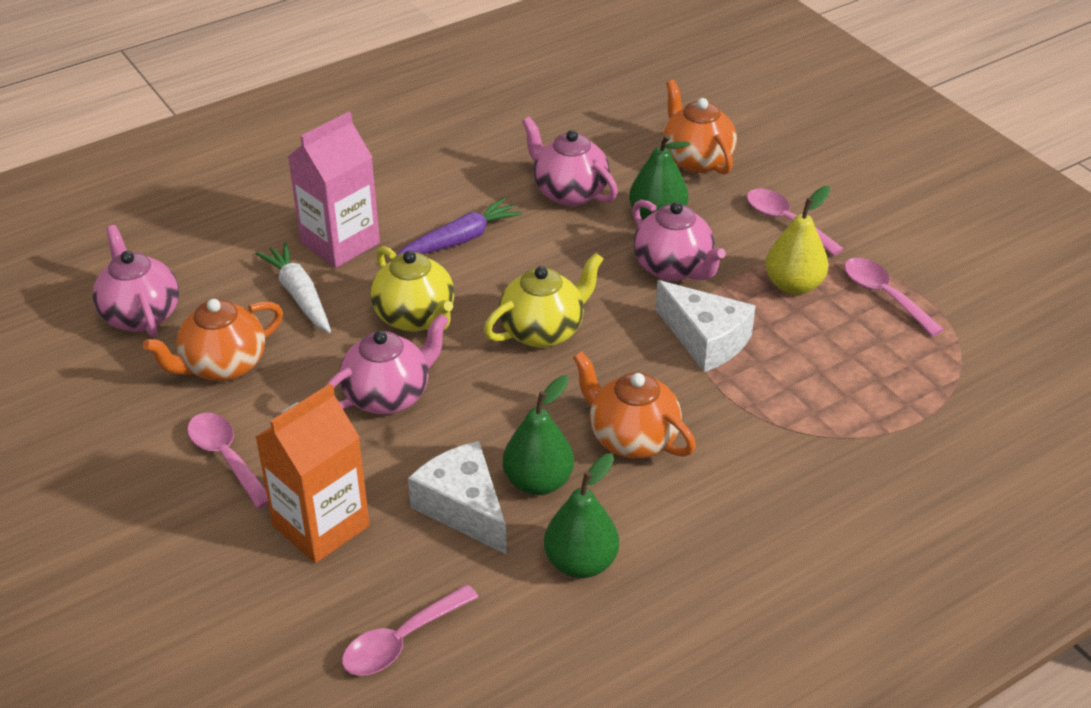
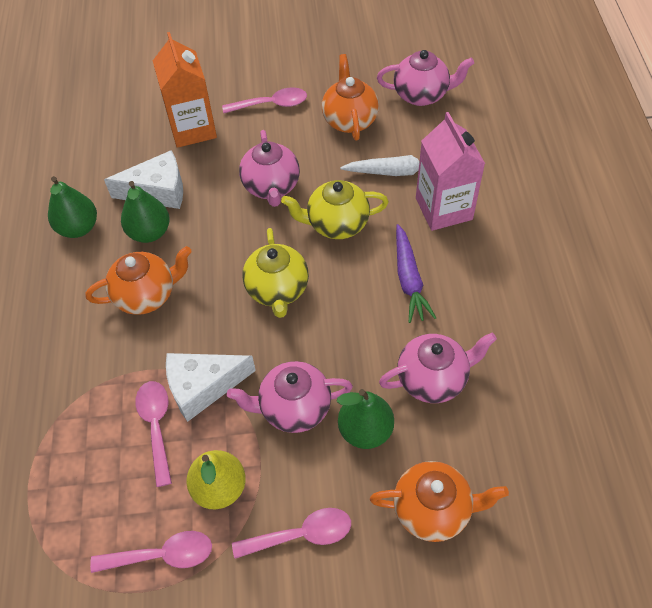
camera: 120 degrees right, 15 degrees up
pink spoon [342,584,478,676] -> pink spoon moved to [135,381,172,487]

